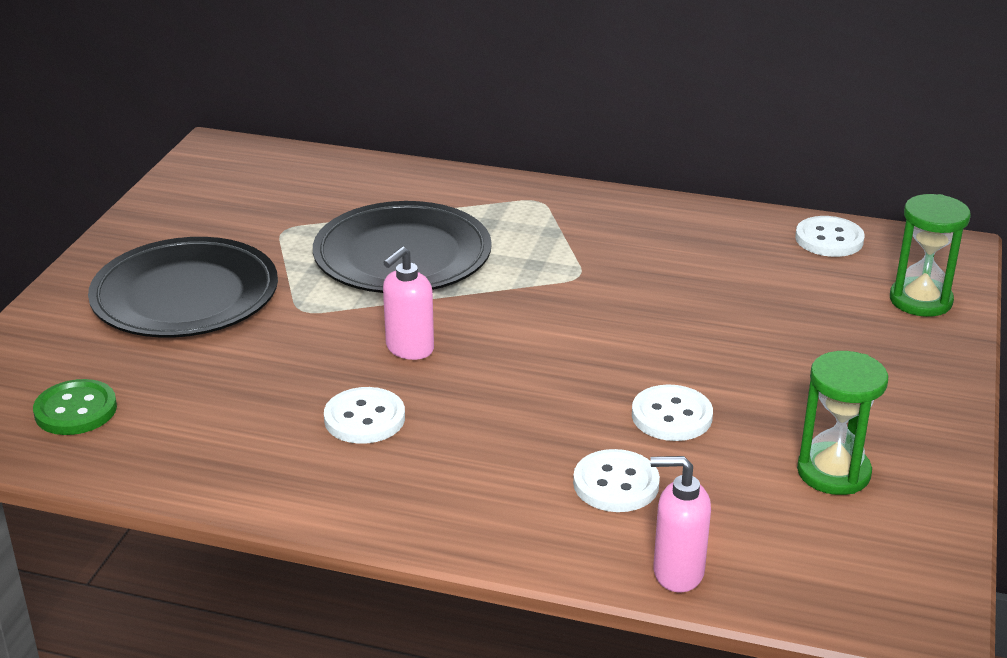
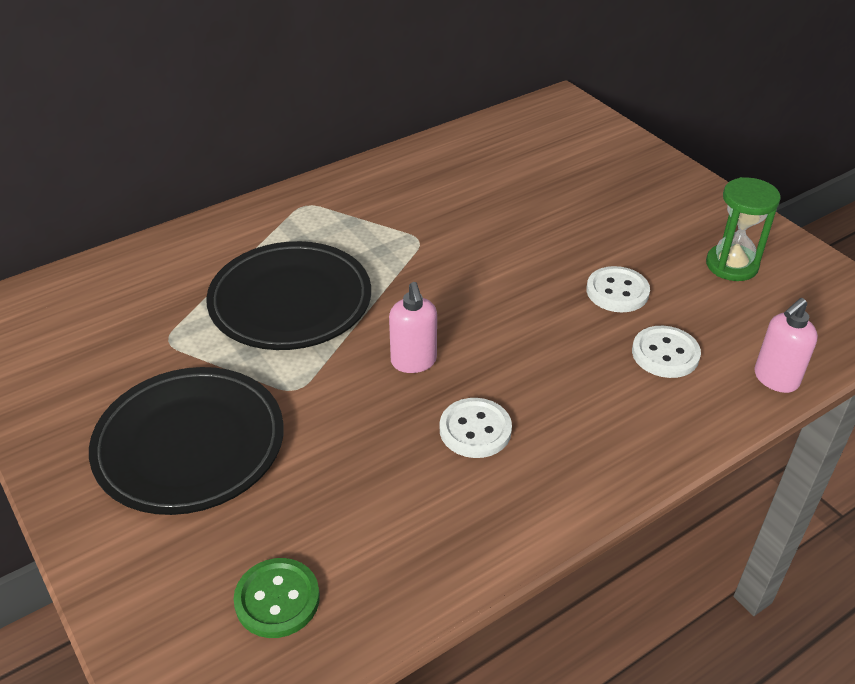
camera: 50 degrees left, 10 degrees up
white button [795,216,865,257] -> none
green hourglass [890,194,971,317] -> none

